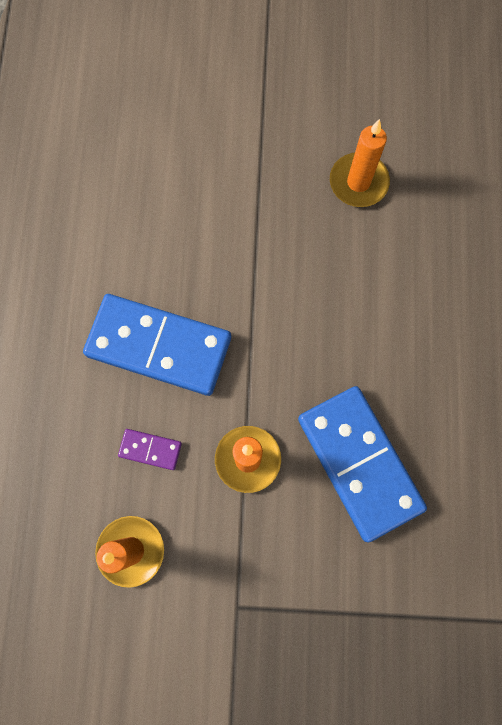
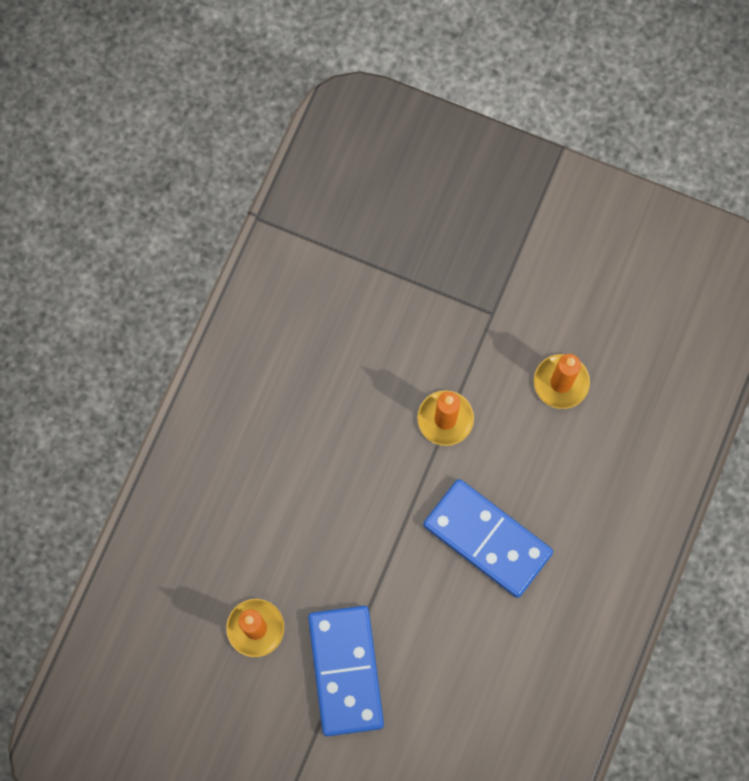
camera: 160 degrees left, 0 degrees up
purple domino [118,429,182,470] -> none
blue domino [298,386,427,543] -> blue domino moved to [308,606,384,736]

